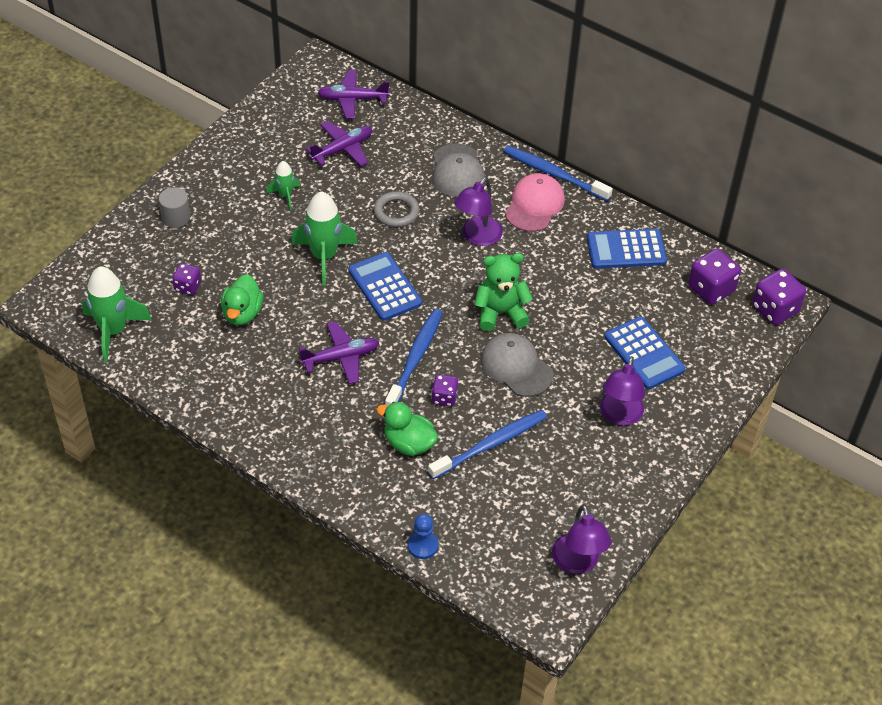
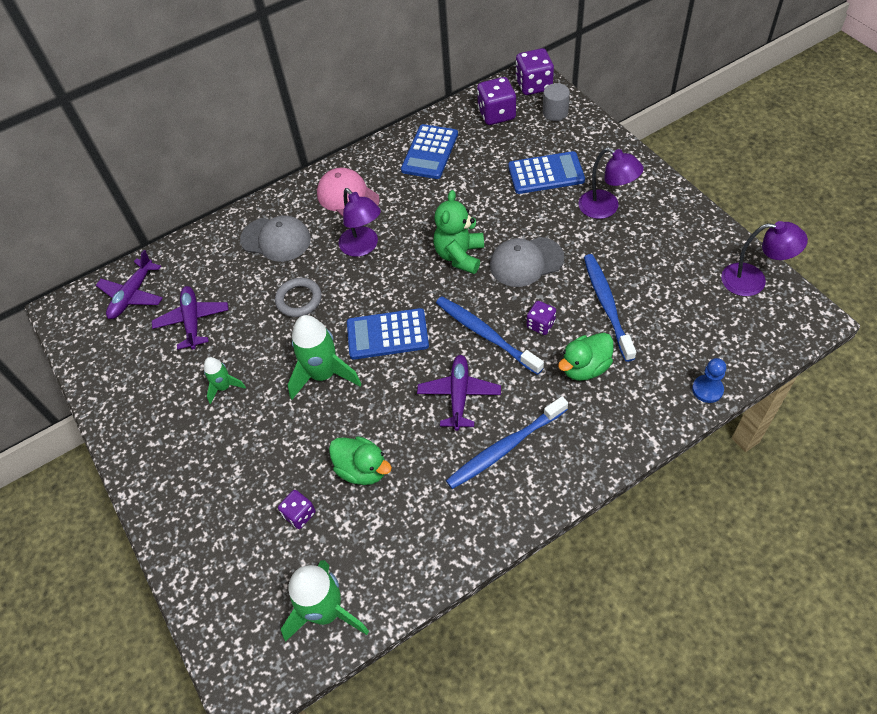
camera: 60 degrees left, 5 degrees up
grey cylinder [159,187,190,228] -> grey cylinder moved to [543,83,570,121]
blue toothbrush [503,146,613,201] -> blue toothbrush moved to [446,396,568,489]

